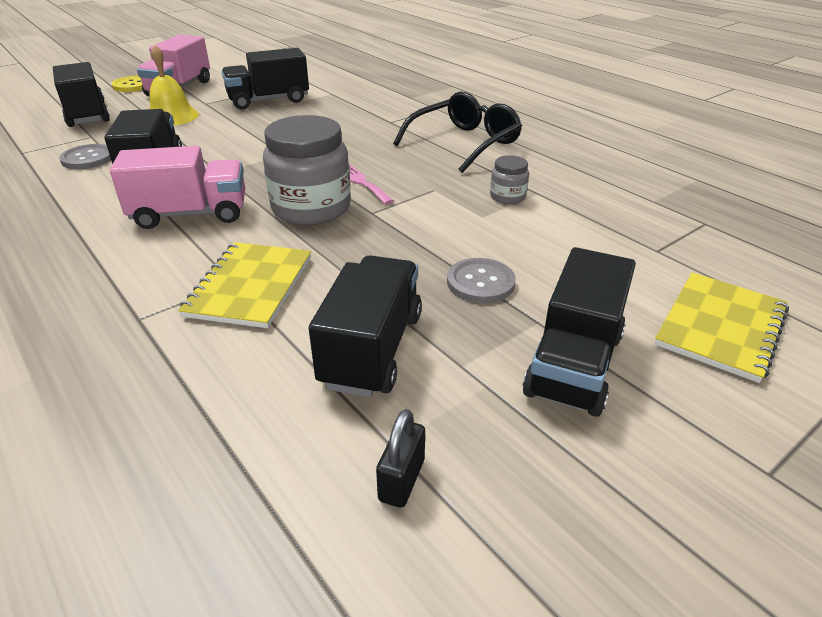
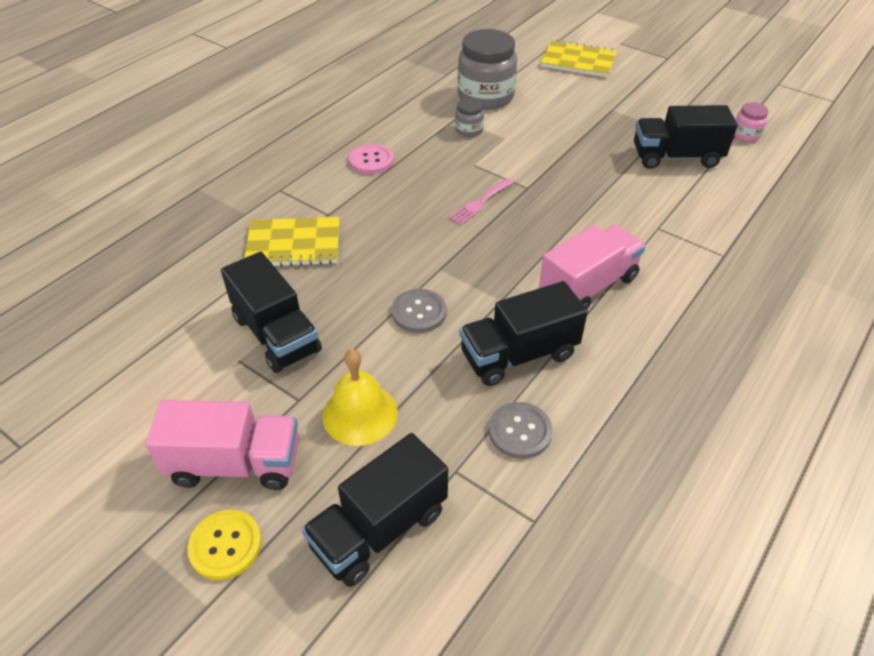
camera: 105 degrees left, 10 degrees up
pink truck [110,146,245,229] -> pink truck turned 75 degrees clockwise [539,225,646,309]
yellow notebook [178,242,311,328] -> yellow notebook moved to [244,217,340,267]
grey jar [263,115,351,225] -> grey jar moved to [458,29,517,110]
black padlock [376,409,425,508] -> pink jar [734,102,769,142]
black glasses [393,92,522,173] -> pink button [349,144,394,174]
grey button [447,258,515,303] -> grey button moved to [391,289,447,333]
black truck [523,247,636,417] -> none

